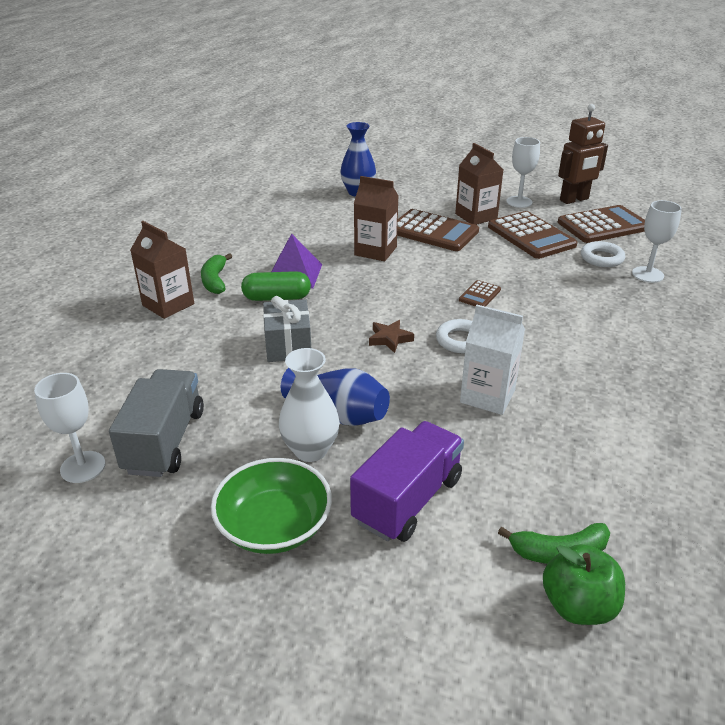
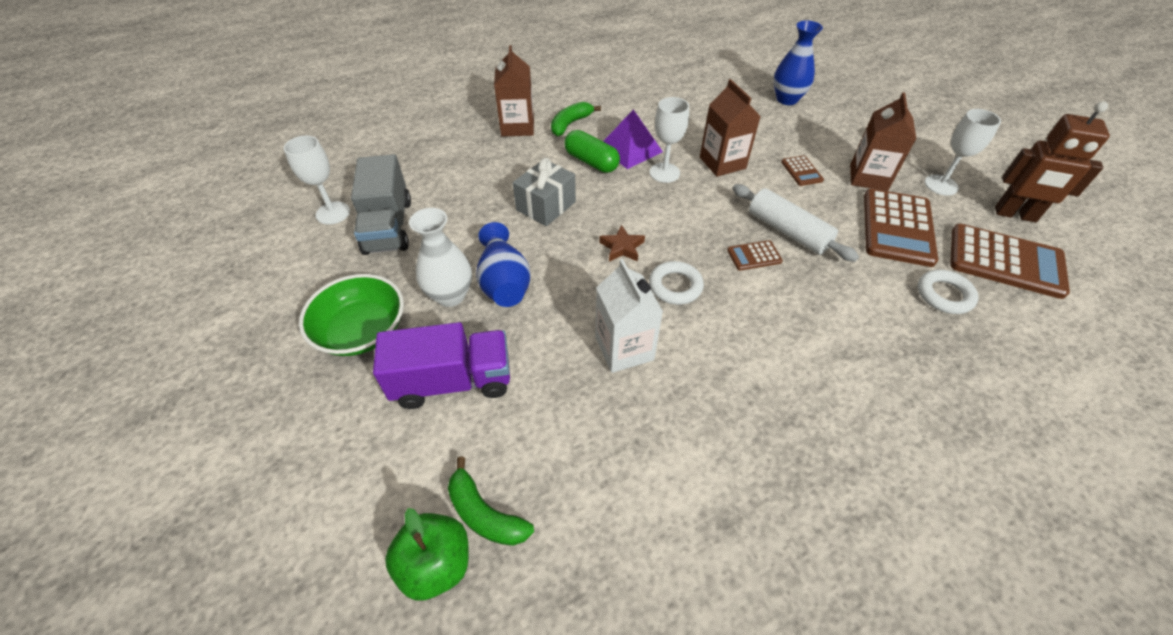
camera: 45 degrees right, 15 degrees up
grey truck [109,369,204,477] -> grey truck turned 120 degrees clockwise [351,154,411,255]
brown calculator [397,209,479,251] -> brown calculator [781,156,824,186], size x0.47
white goblet [632,200,682,283] -> white goblet moved to [649,97,689,183]
none -> white rolling pin [732,184,859,262]

